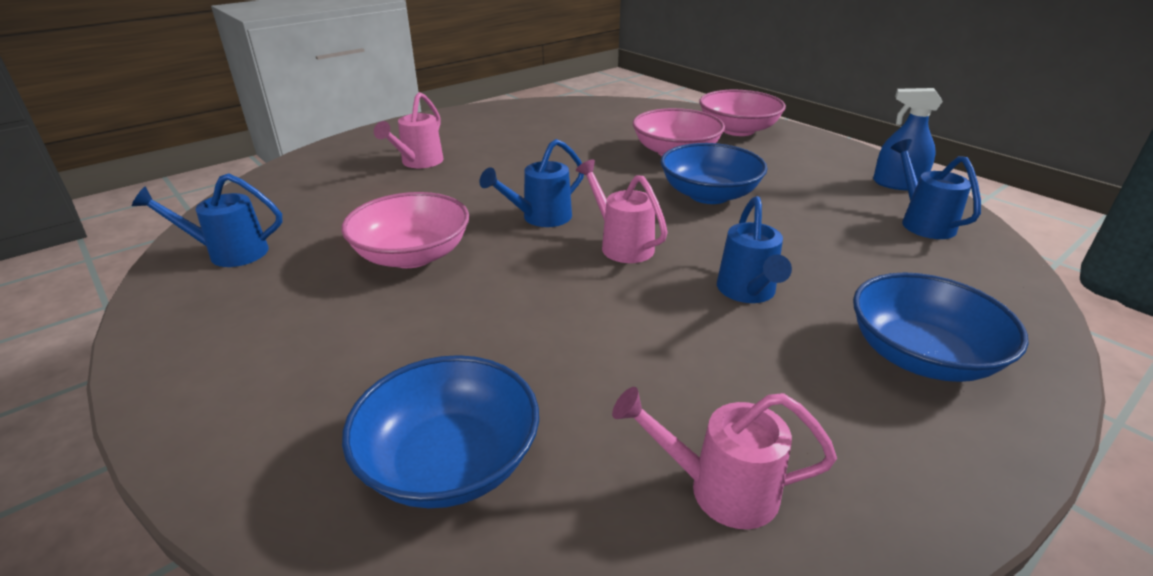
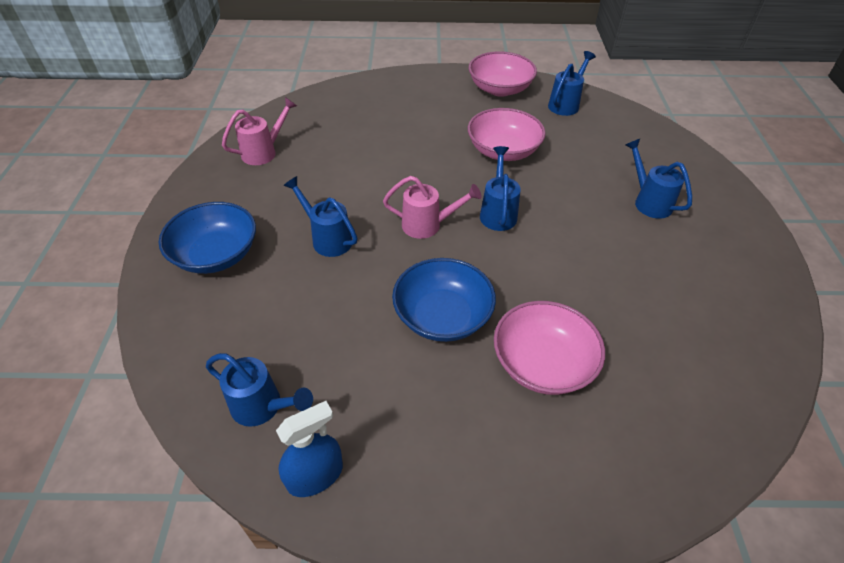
camera: 130 degrees right, 15 degrees up
blue bowl [342,355,539,508] -> none
pink watering can [374,92,444,168] -> blue watering can [625,139,692,219]
pink bowl [699,90,786,136] -> pink bowl moved to [469,51,537,97]

